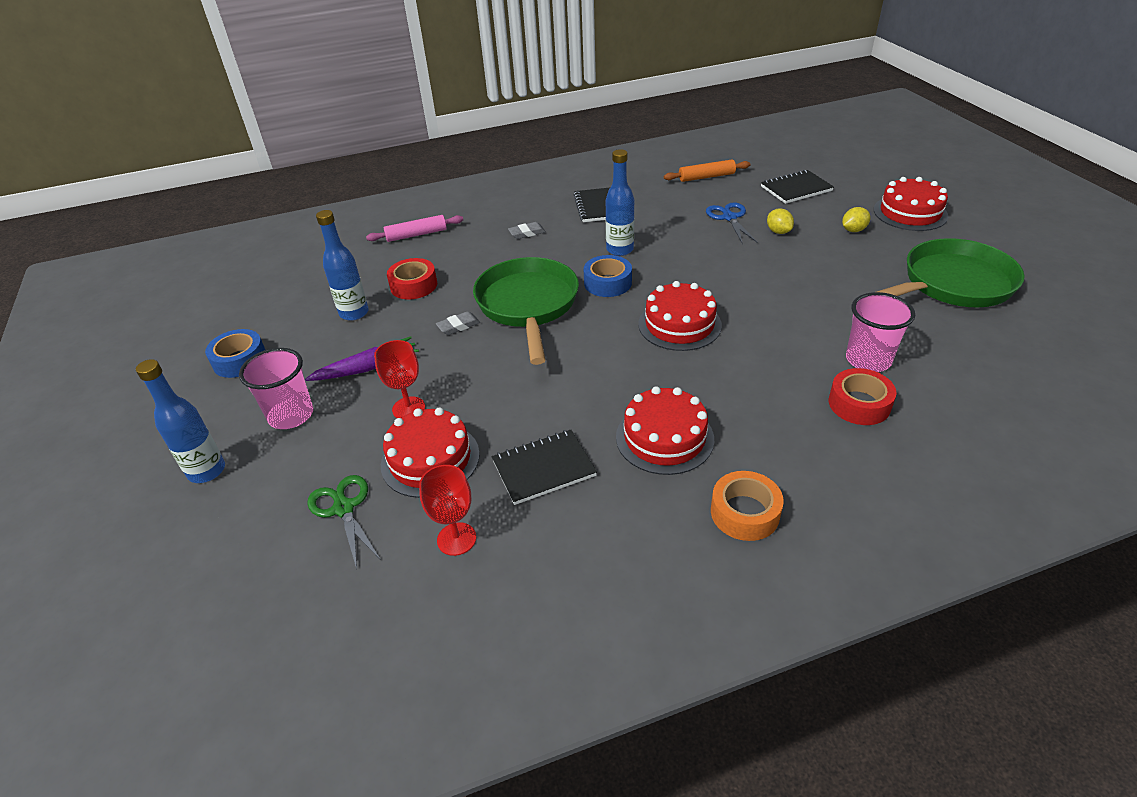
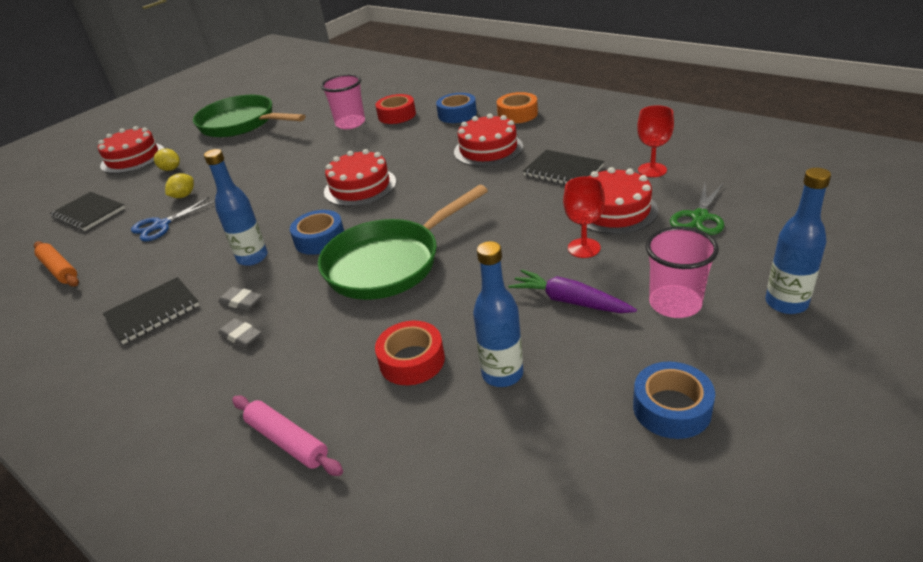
camera: 120 degrees left, 5 degrees down
grey eraser [436,311,480,335] -> grey eraser moved to [218,287,262,311]
none -> blue tape [436,93,477,123]

